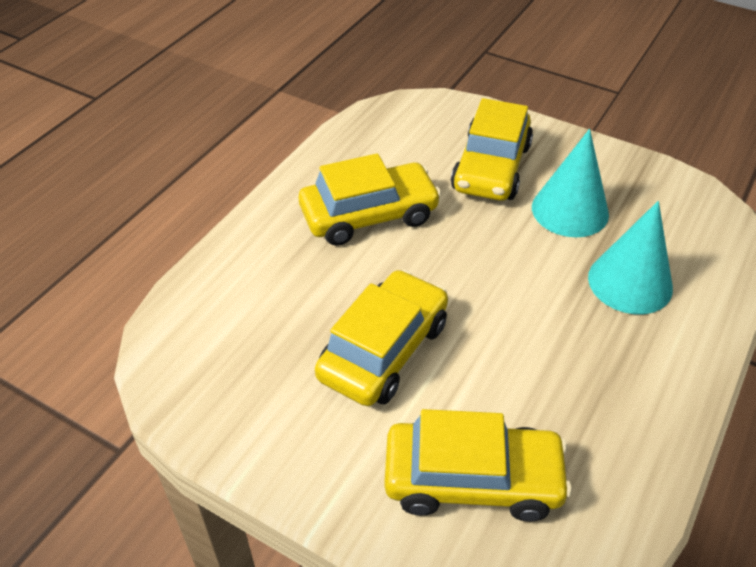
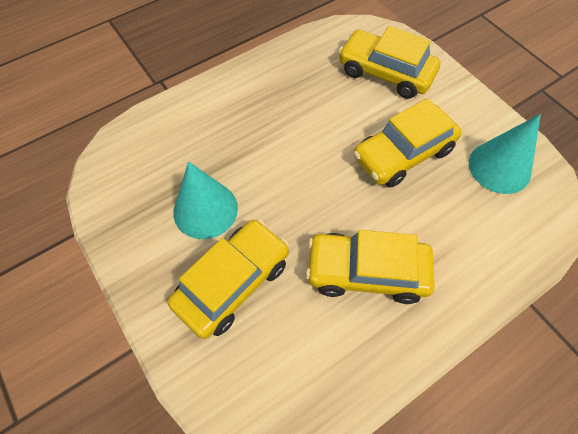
camera: 155 degrees left, 15 degrees up
turquoise cone [588,201,673,314] -> turquoise cone moved to [469,114,541,194]

